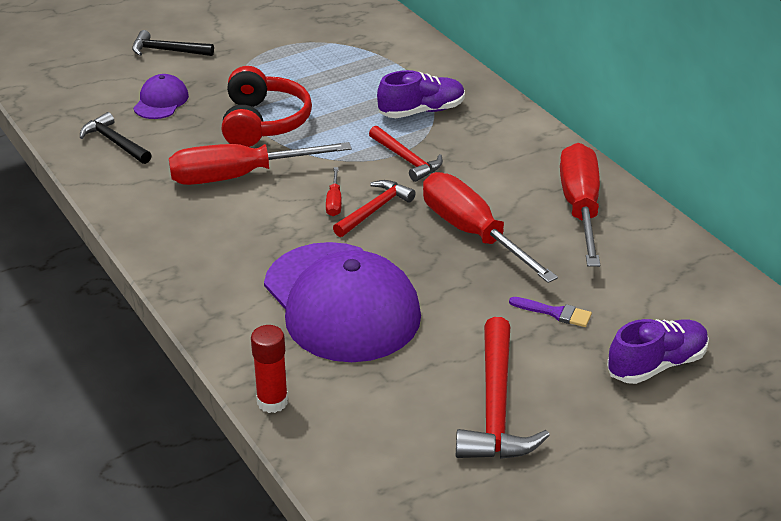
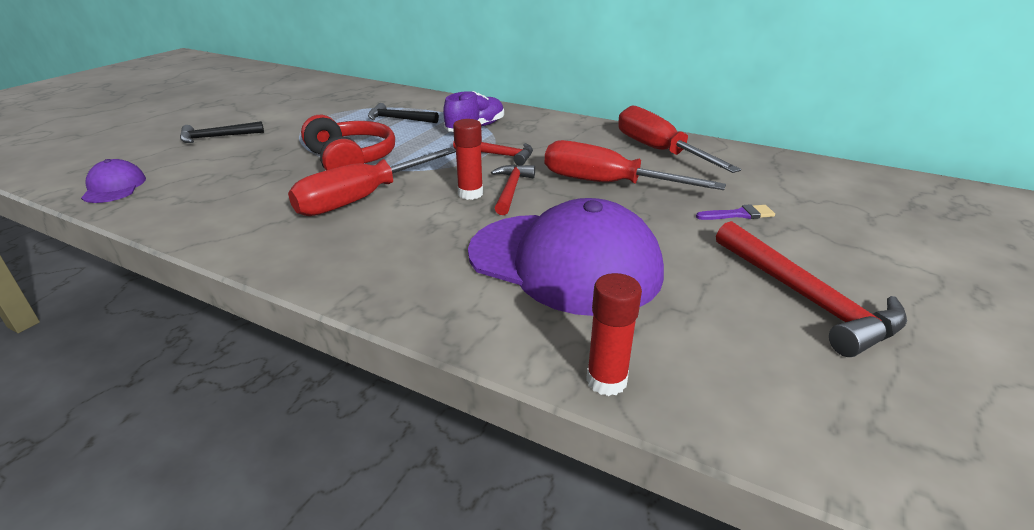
camera: 30 degrees left, 5 degrees down
black hammer [80,112,152,164] -> black hammer moved to [368,103,439,123]
purple cap [133,74,189,119] -> purple cap moved to [81,159,146,203]
red screwdriver [326,167,342,216] -> red glue stick [453,119,483,200]
purple shoe [607,319,709,384] -> none

